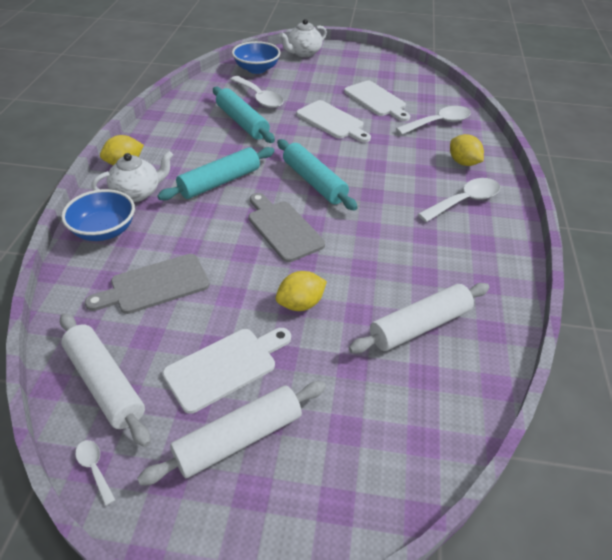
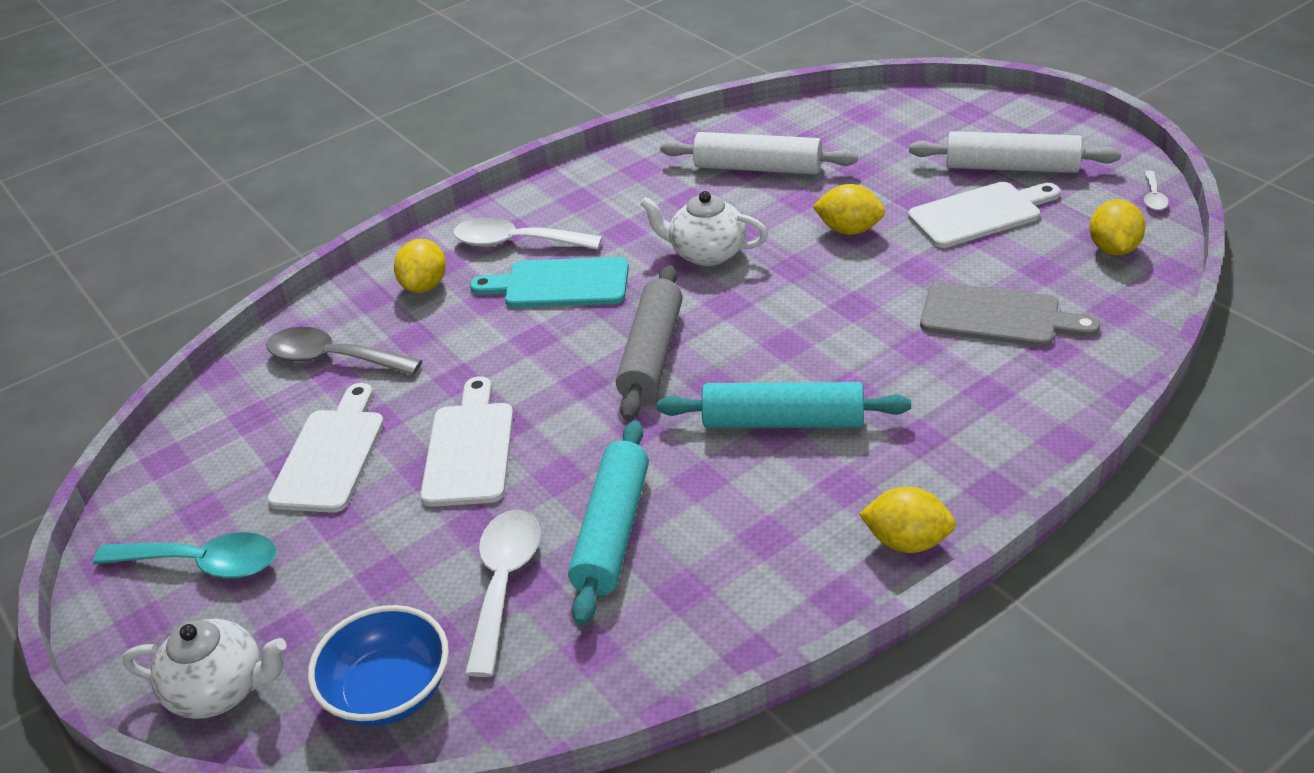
camera: 130 degrees left, 5 degrees down
white rolling pin [60,313,151,447] -> yellow lemon [1090,199,1145,256]
blue bowl [61,189,135,241] -> none
white teapot [91,151,173,202] -> white teapot moved to [640,191,768,266]
white cutting board [162,328,291,414] -> white cutting board turned 150 degrees clockwise [908,182,1060,248]
grey cutting board [248,193,325,262] -> none
turquoise rolling pin [277,139,358,211] -> grey rolling pin [616,265,683,421]
white spoon [396,106,471,135] -> grey spoon [266,327,422,375]
none -> turquoise spoon [93,532,277,579]
none -> turquoise cutting board [470,257,629,307]

